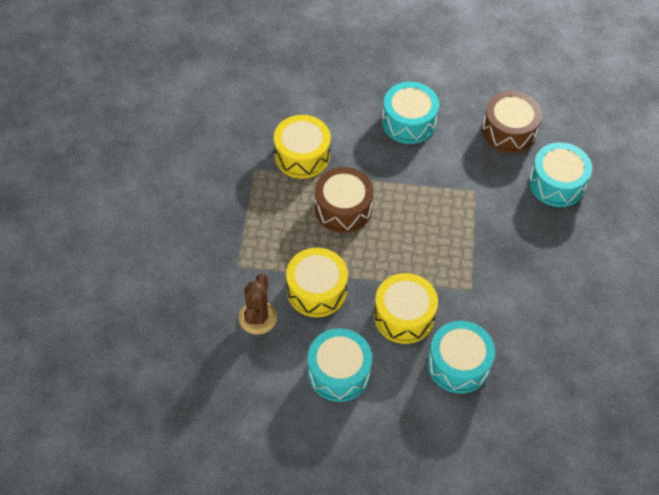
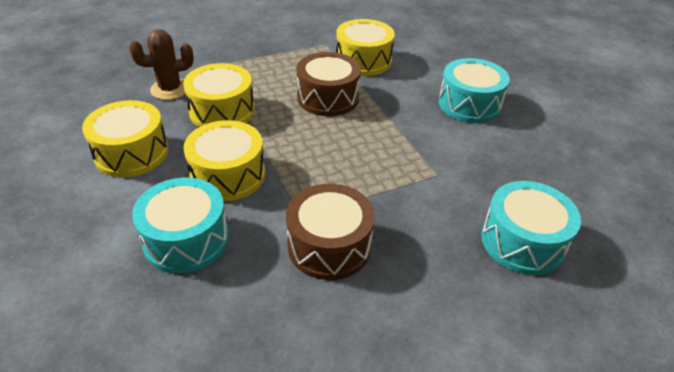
camera: 60 degrees right, 15 degrees down
turquoise drum [308,328,372,402] -> yellow drum [82,100,168,177]
brown drum [482,91,542,153] -> brown drum moved to [286,184,375,280]

